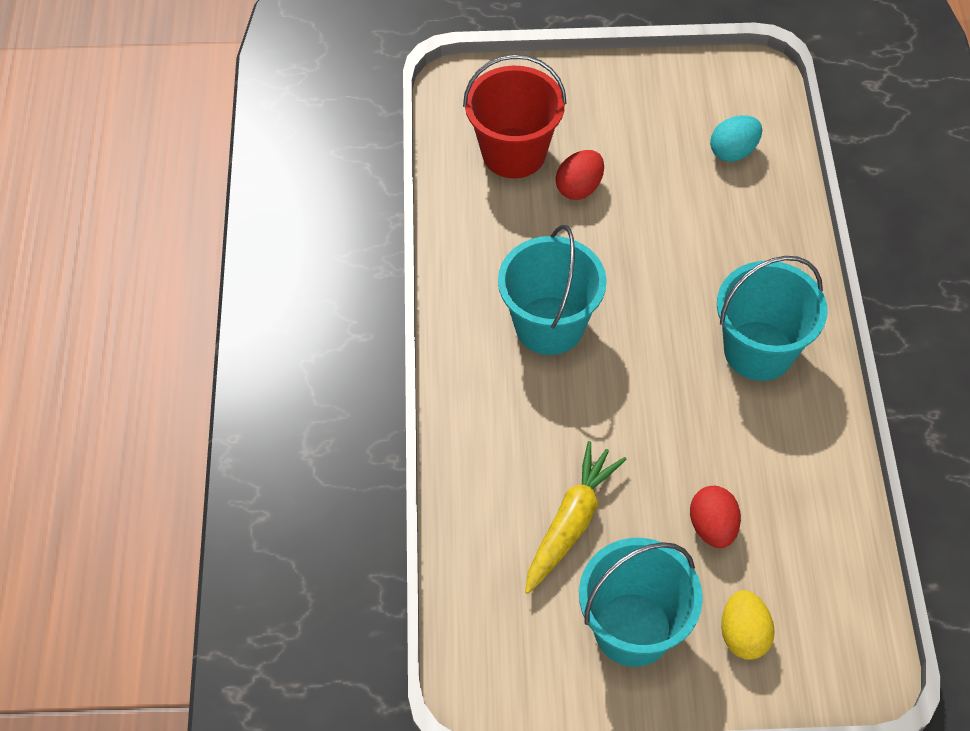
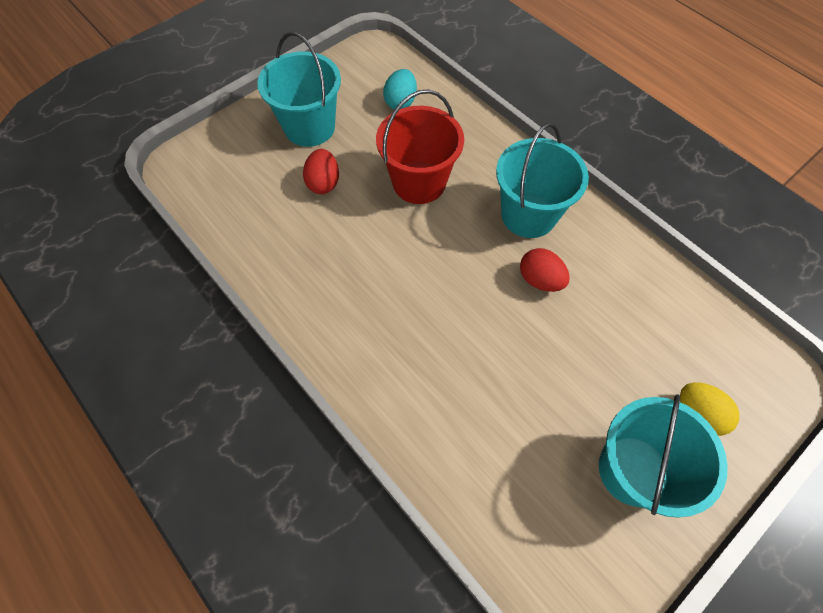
camera: 40 degrees left, 5 degrees up
red bucket [463,54,567,178] -> red bucket moved to [376,89,464,204]
turquoise bucket [498,225,607,355] -> turquoise bucket moved to [257,32,341,147]
yellow carrot [525,441,627,594] -> none
red egg [690,486,741,548] -> red egg moved to [520,248,570,292]

